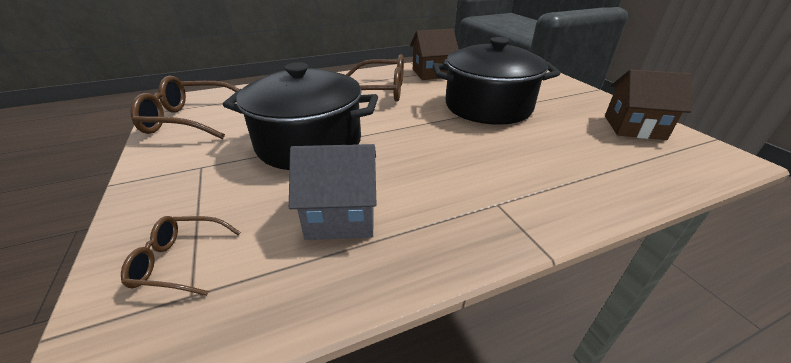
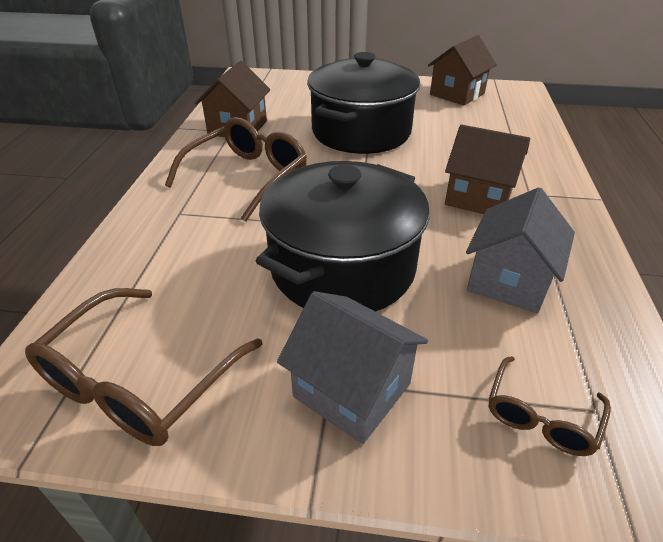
camera: 60 degrees left, 5 degrees up
none -> grey house [277,291,428,444]
none -> brown house [445,124,530,214]

